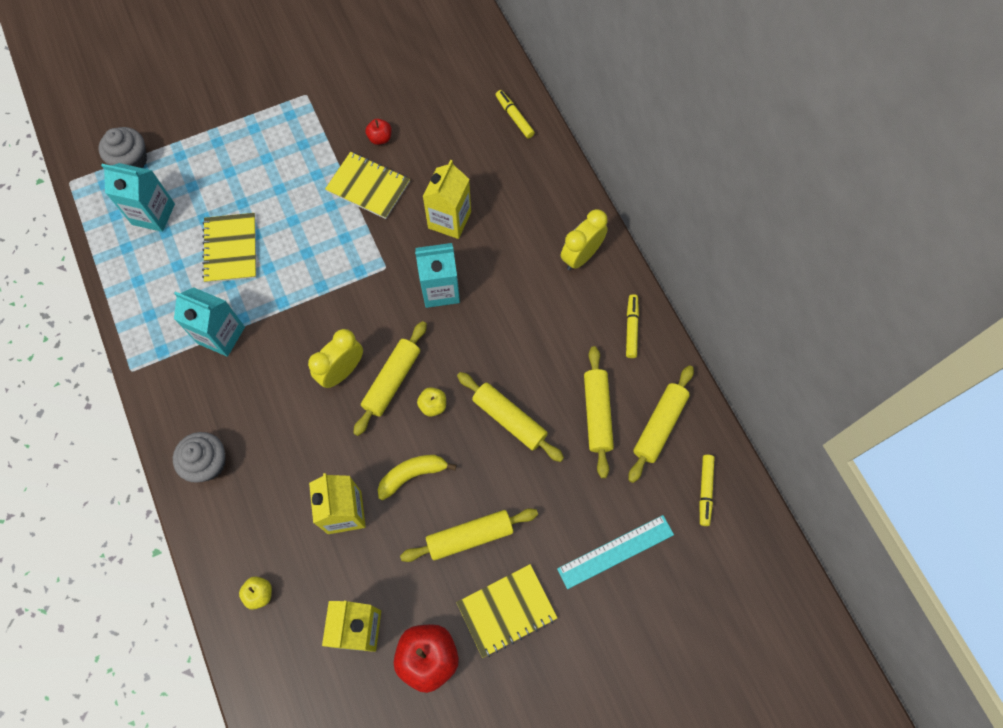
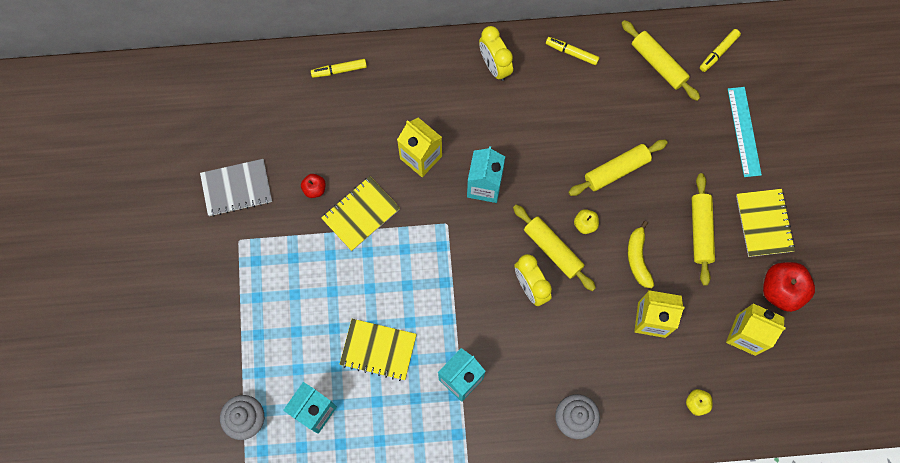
camera: 70 degrees left, 5 degrees up
yellow rolling pin [584,346,614,478] -> none
yellow marker [699,455,715,526] -> yellow marker turned 105 degrees clockwise [700,29,741,72]
none -> grey notebook [200,159,272,216]

